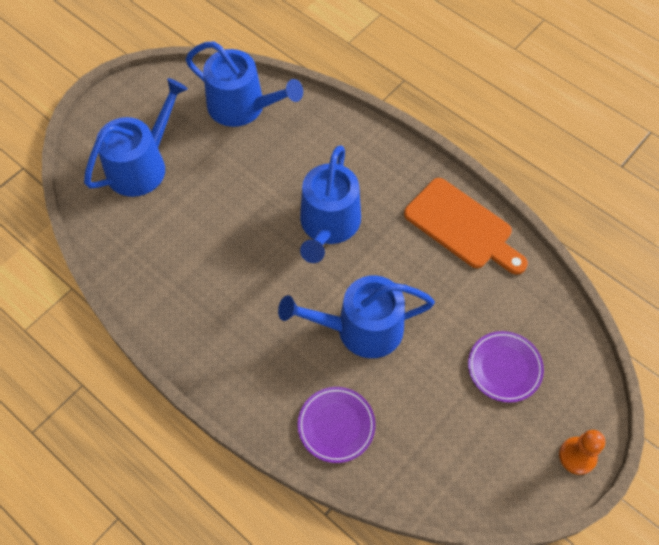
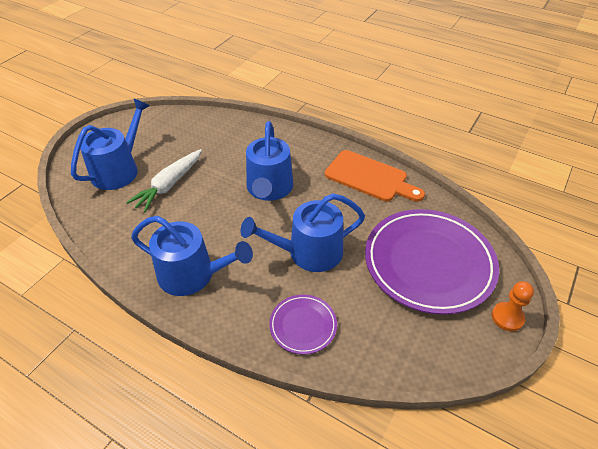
camera: 10 degrees left, 15 degrees down
blue watering can [186,41,303,127] -> blue watering can moved to [131,216,253,296]
purple plate [468,331,544,403] -> purple plate [365,209,499,315], size x2.13
none -> white carrot [126,149,202,212]

